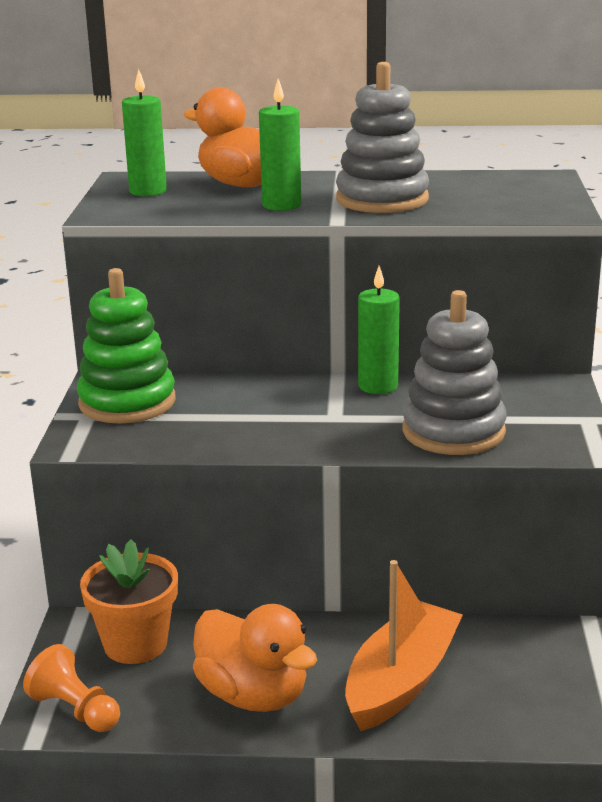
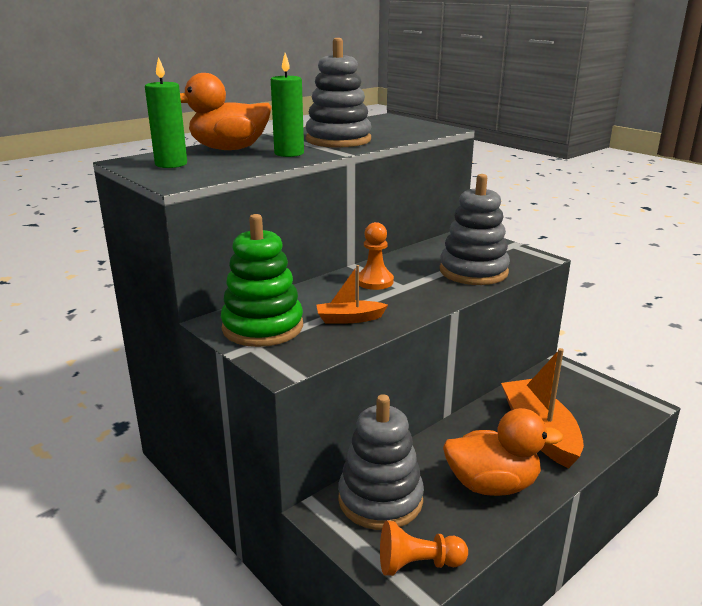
camera: 45 degrees left, 0 degrees up
orange flower pot [80,539,178,664] -> grey stacking toy [338,394,424,530]
green candle [358,266,400,394] -> none
none -> orange boat [316,265,388,324]
none -> orange pawn [359,222,394,290]

